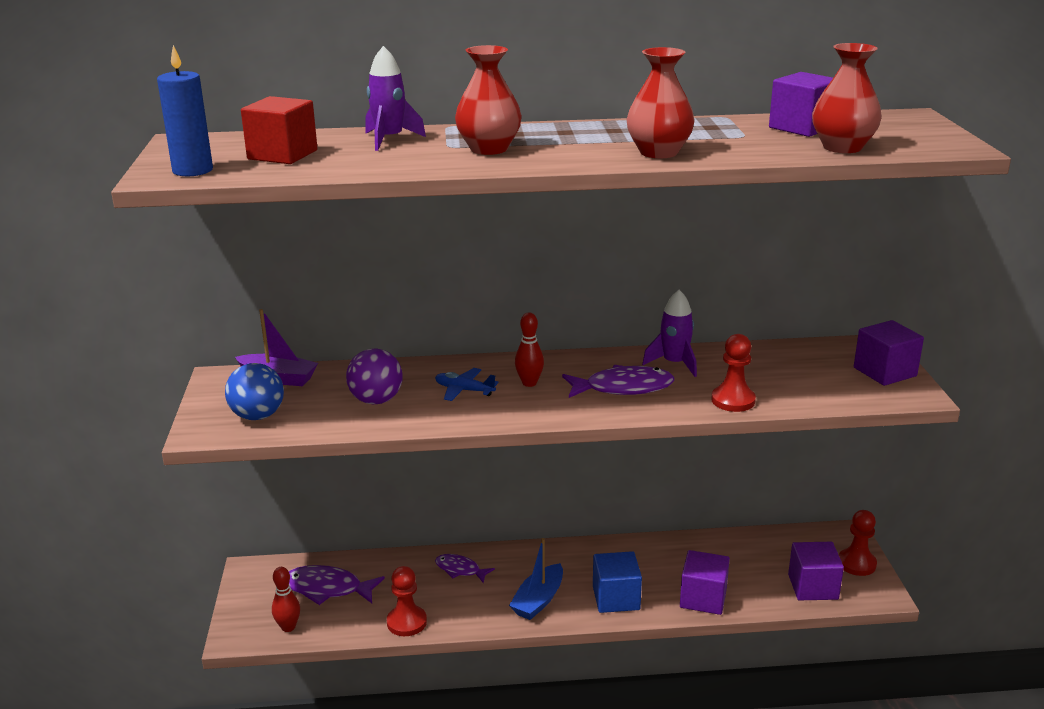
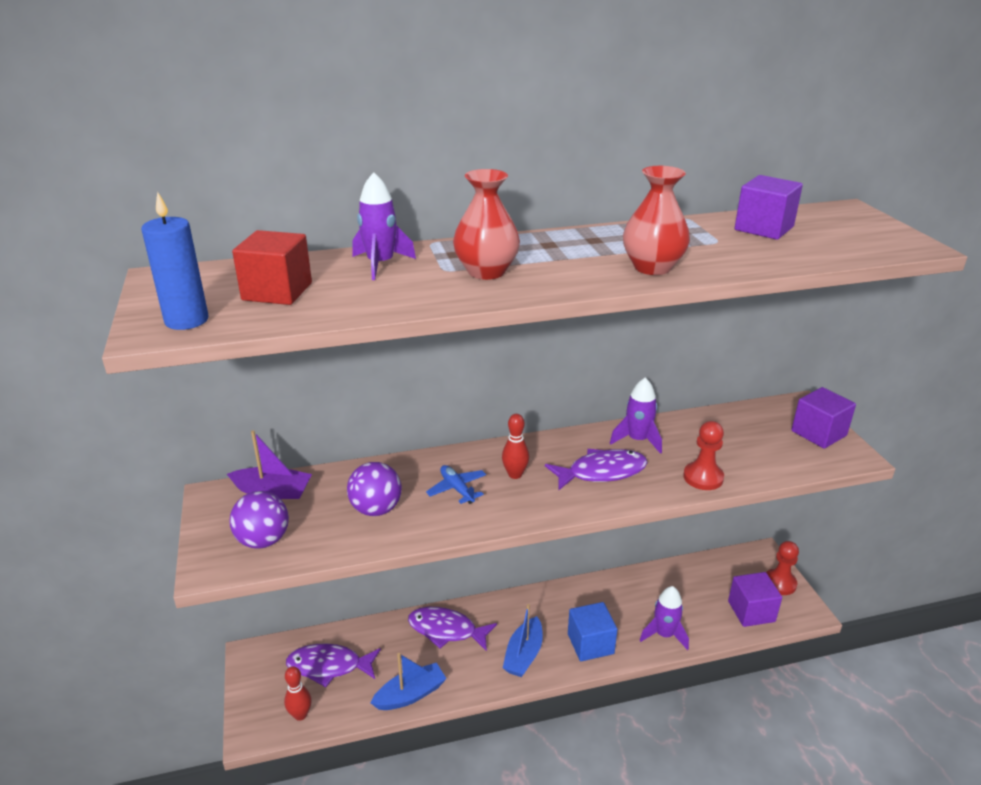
camera: 10 degrees left, 5 degrees up
blue ball [225,363,284,420] -> purple ball [229,491,289,548]
red pawn [387,566,427,636] -> blue boat [371,653,447,710]
blue plane [435,368,499,401] -> blue plane turned 45 degrees clockwise [426,465,486,504]
purple fish [435,554,495,583] -> purple fish [408,607,497,651], size x1.60
purple cube [680,550,730,615] -> purple rocket [640,586,689,650]
red vase [812,43,882,153] -> none

